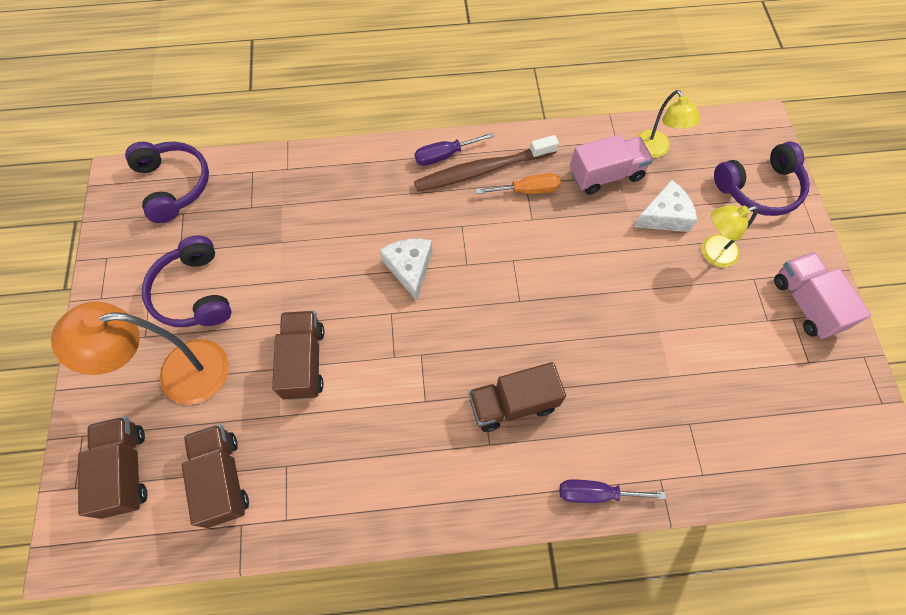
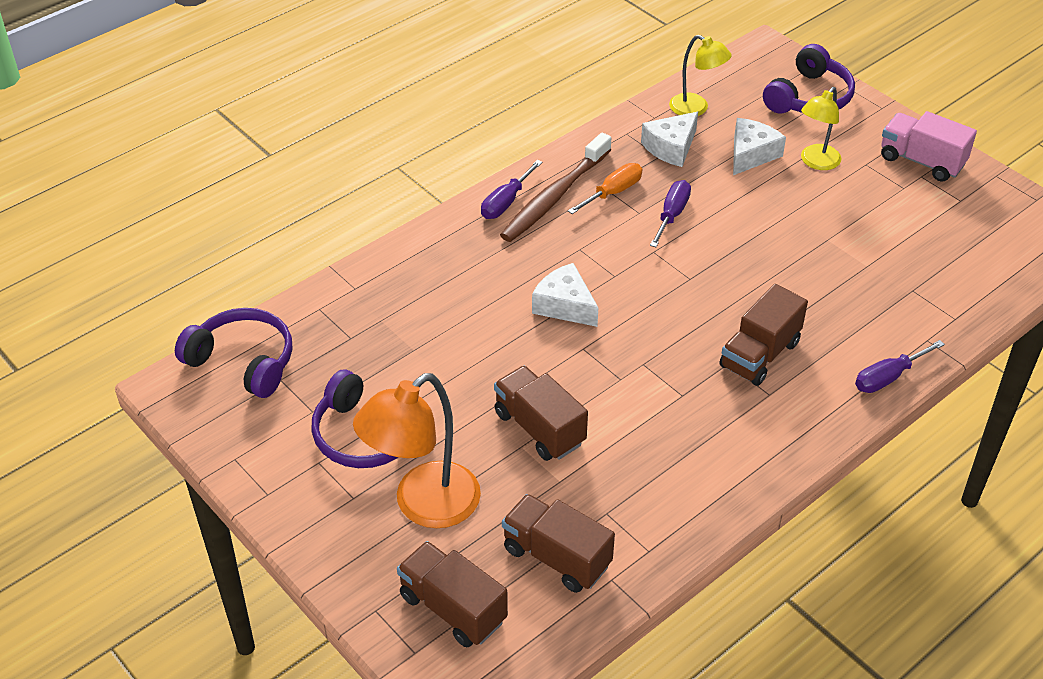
camera: 35 degrees left, 20 degrees down
pink truck [570,134,653,195] -> white cheese [641,112,698,167]
none -> purple screwdriver [650,180,691,247]

